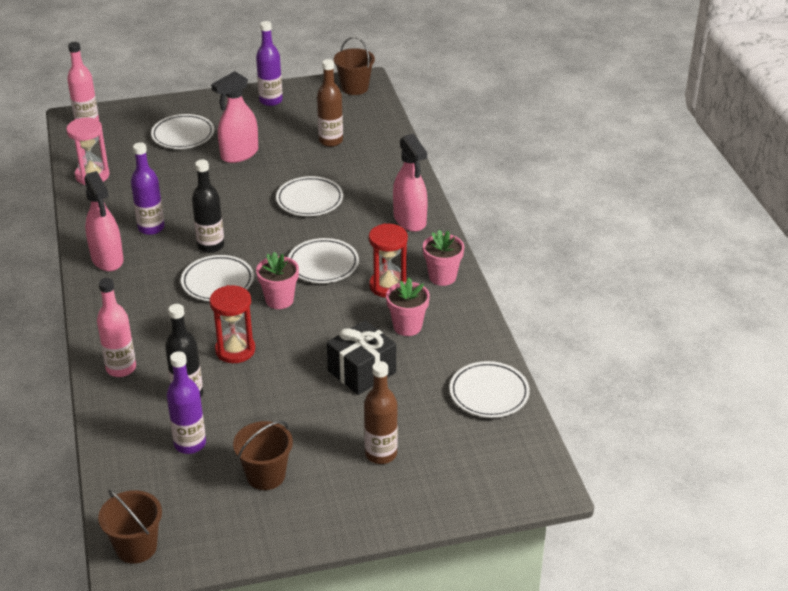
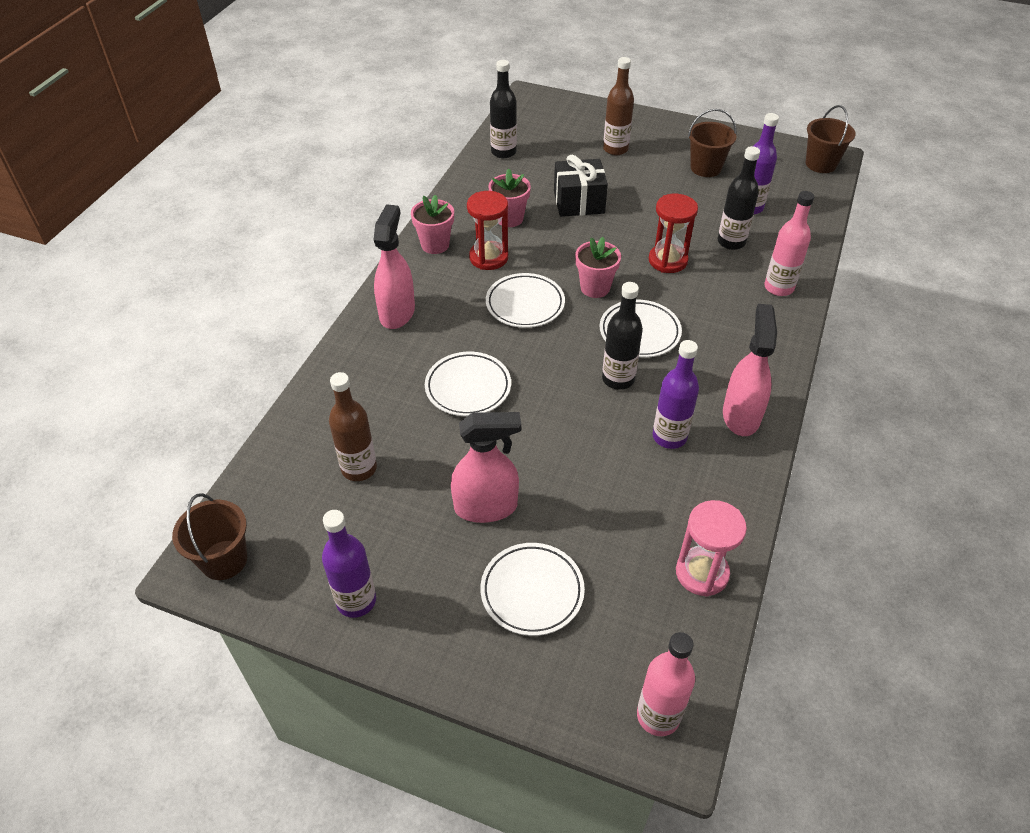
camera: 145 degrees left, 10 degrees up
white plate [450,361,530,418] -> black bottle [490,60,517,158]

